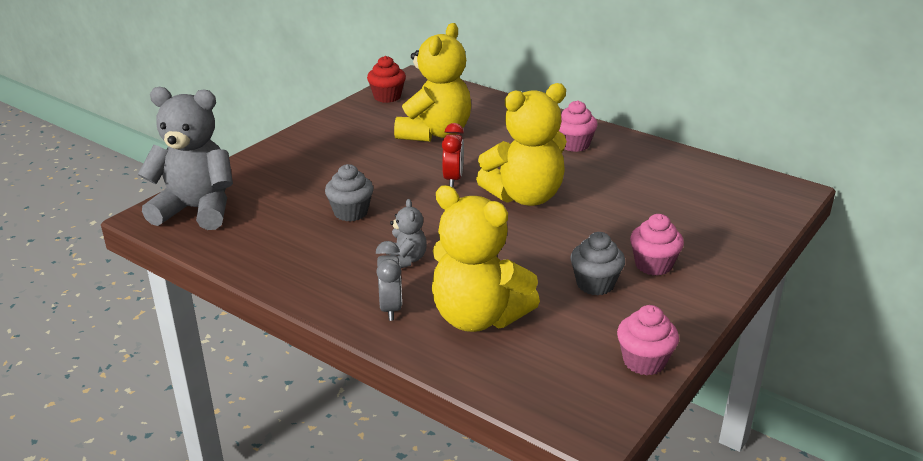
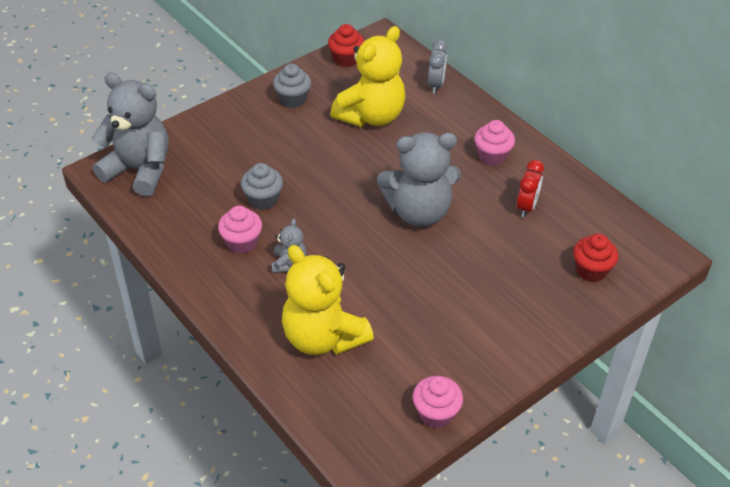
camera: 15 degrees right, 15 degrees up
grey clock [376,241,402,321] -> grey clock moved to [428,40,448,94]
red clock [442,123,464,187] -> red clock moved to [517,160,544,218]
yellow teddy bear [476,83,567,206] -> grey teddy bear [377,132,461,227]
grey cupcake [570,232,625,295] -> grey cupcake moved to [273,64,311,108]
pink cupcake [630,214,684,276] -> pink cupcake moved to [218,206,262,254]
none -> red cupcake [573,234,619,282]

